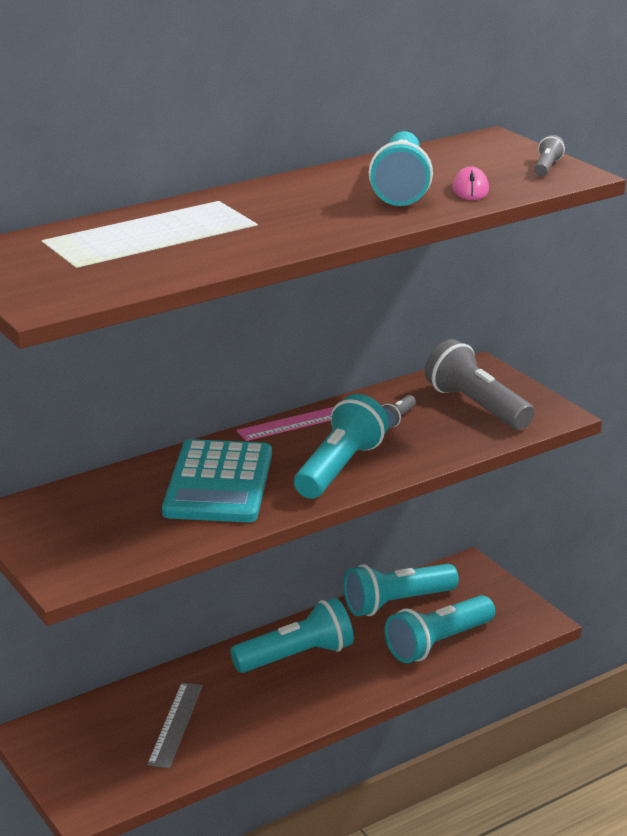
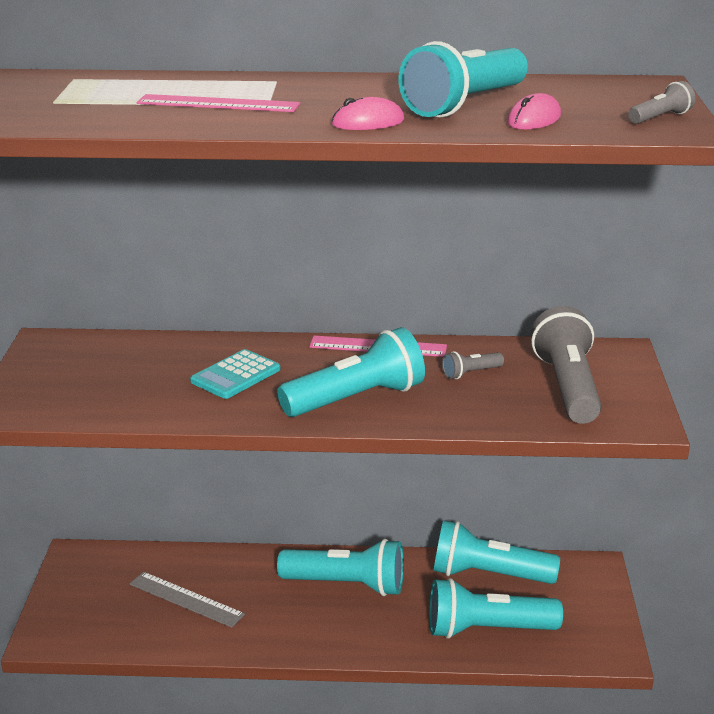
camera: 35 degrees right, 0 degrees up
grey ruler [147,683,203,768] -> grey ruler turned 75 degrees clockwise [130,572,245,628]
turquoise calculator [162,439,272,522] -> turquoise calculator [190,349,280,399], size x0.55
none -> pink ruler [137,94,300,112]
none -> pink mouse [332,97,404,130]

